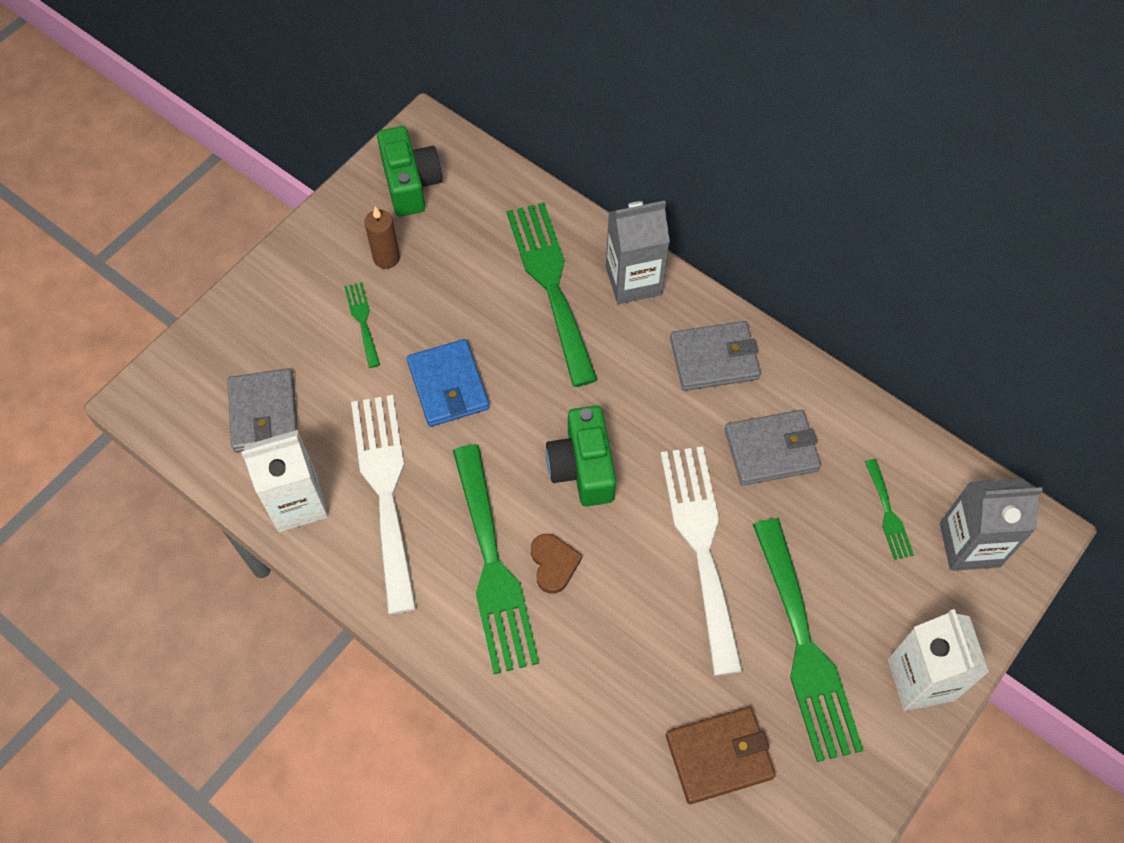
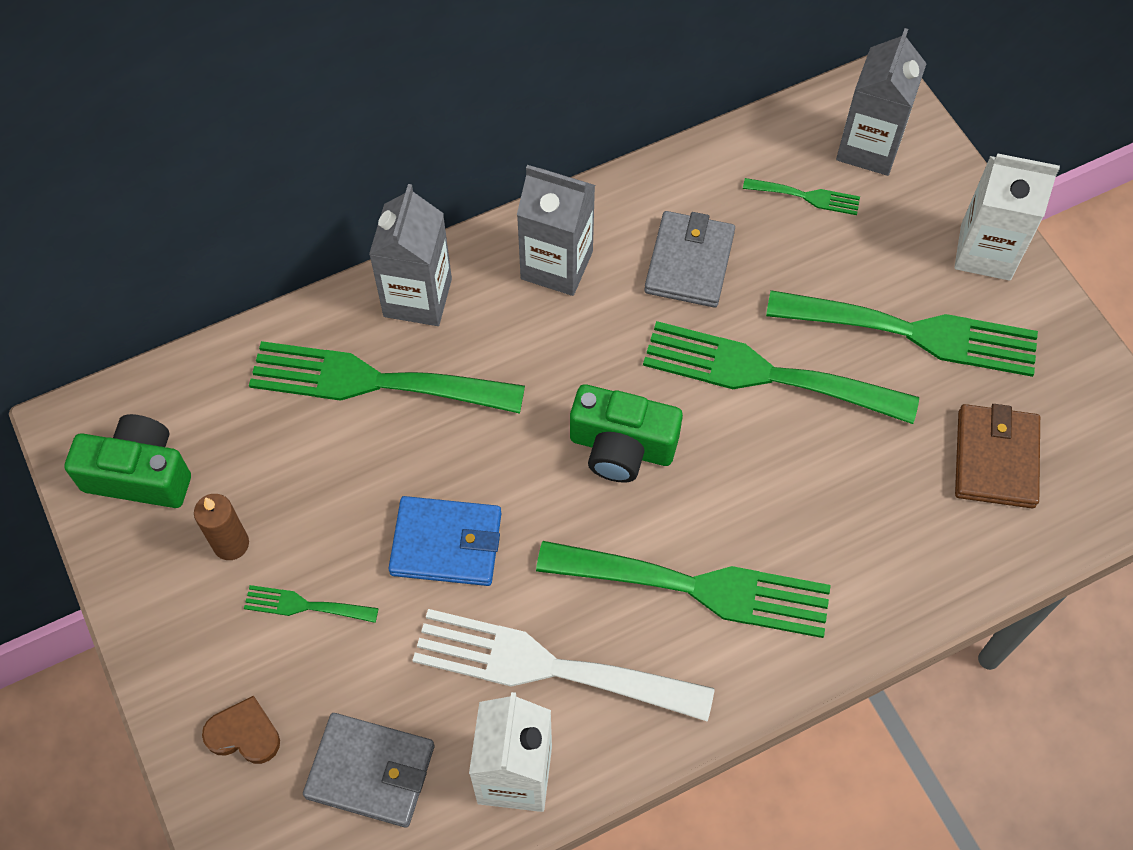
camera: 65 degrees left, 0 degrees up
brown heart [531,534,582,594] -> brown heart moved to [202,696,280,764]
white fork [660,447,743,676] -> green fork [643,321,919,424]
grey wallet [670,321,761,391] -> grey carton [517,165,595,296]

